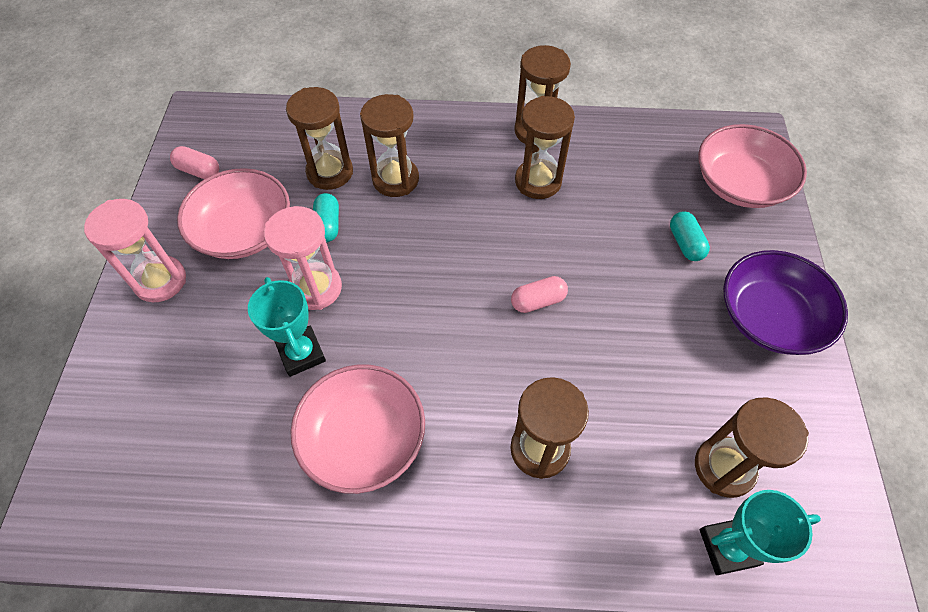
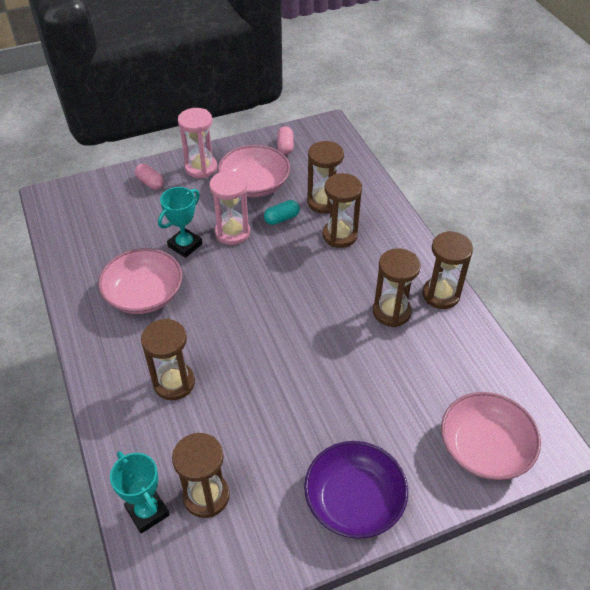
camera: 65 degrees right, 10 degrees down
pink capsule [511,276,568,313] -> pink capsule moved to [135,164,164,190]
turquoise capsule [670,211,710,261] -> none

